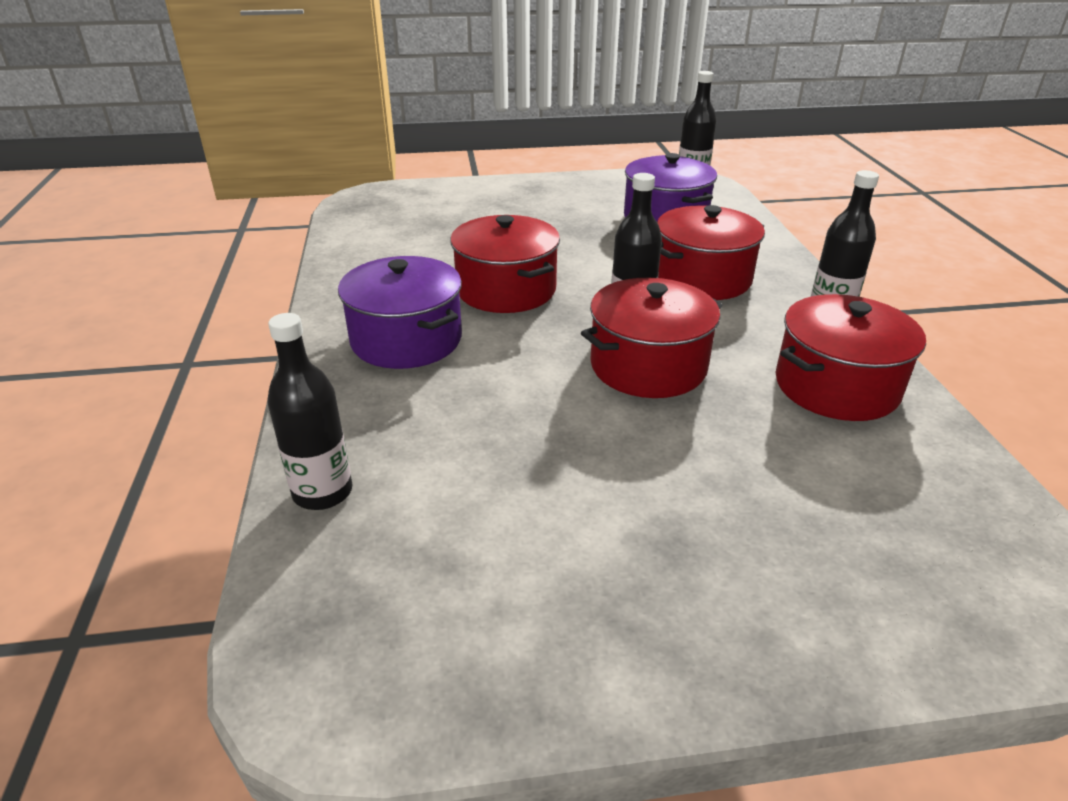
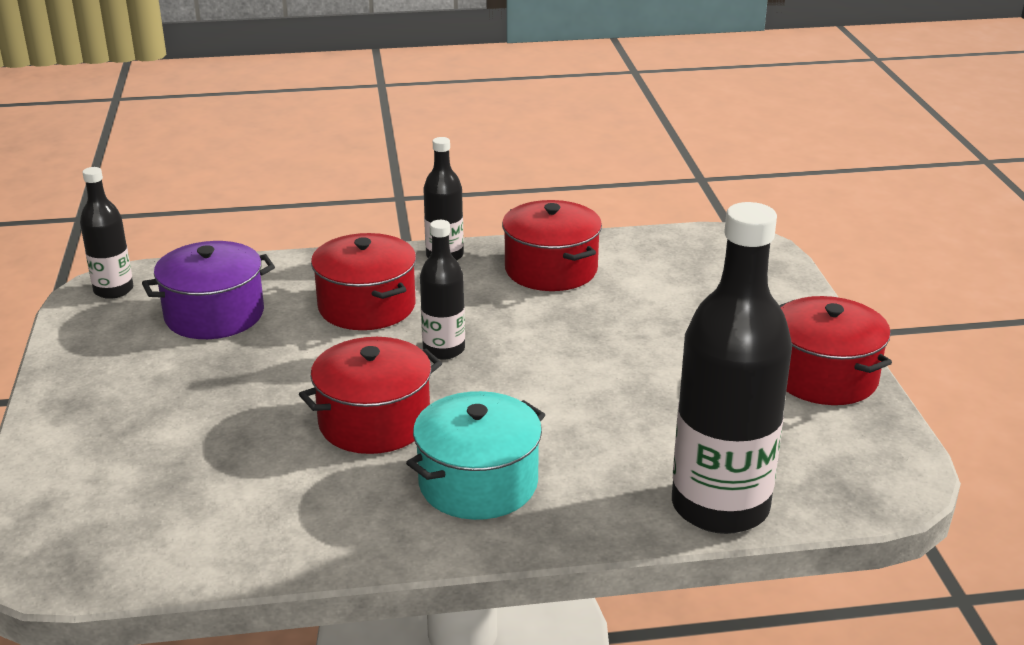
camera: 90 degrees left, 5 degrees down
black bottle [267,313,353,510] -> black bottle [672,202,792,534], size x1.95
purple pot [338,256,462,369] -> turquoise pot [406,391,545,520]
red pot [581,278,722,398] -> red pot moved to [779,296,892,405]

